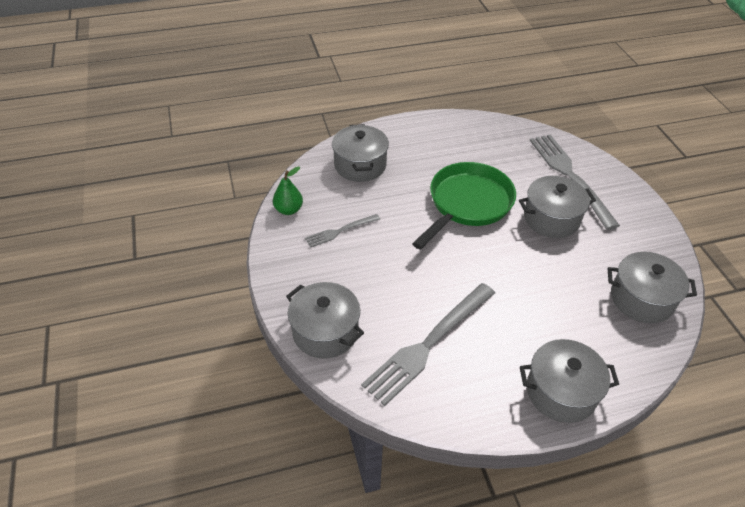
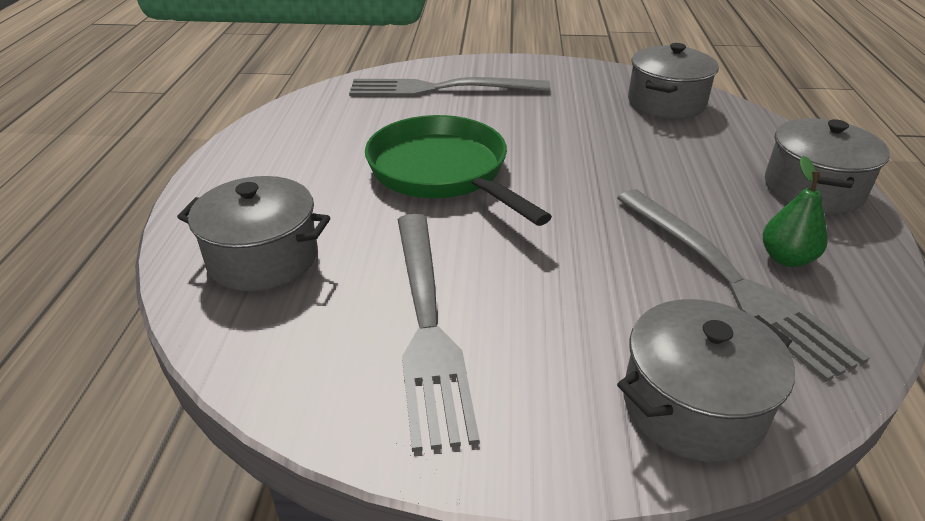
camera: 70 degrees left, 10 degrees down
green pear [273,167,303,215] -> green pear moved to [763,156,828,267]
grey fork [305,214,380,248] -> grey fork [398,214,480,452], size x1.95
grey pot [519,176,596,238] -> none

